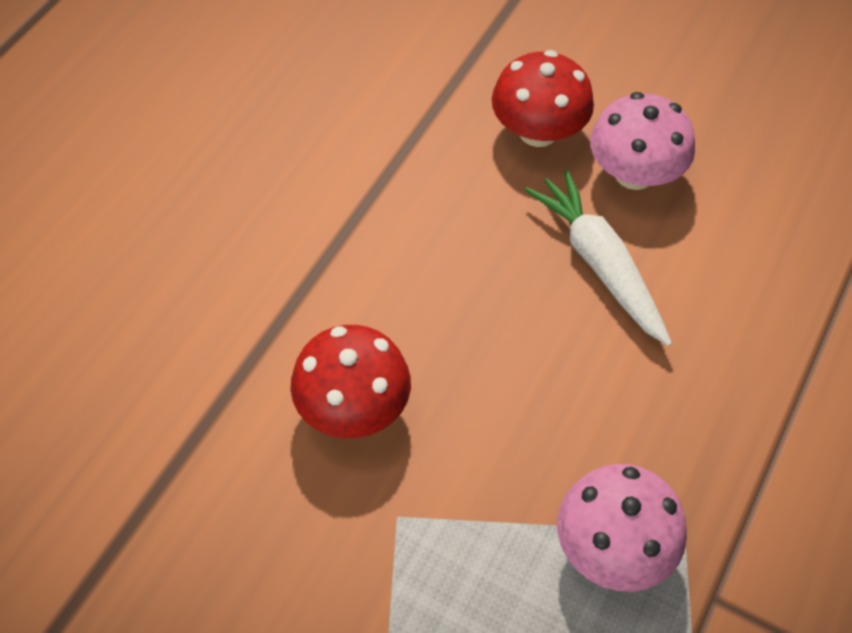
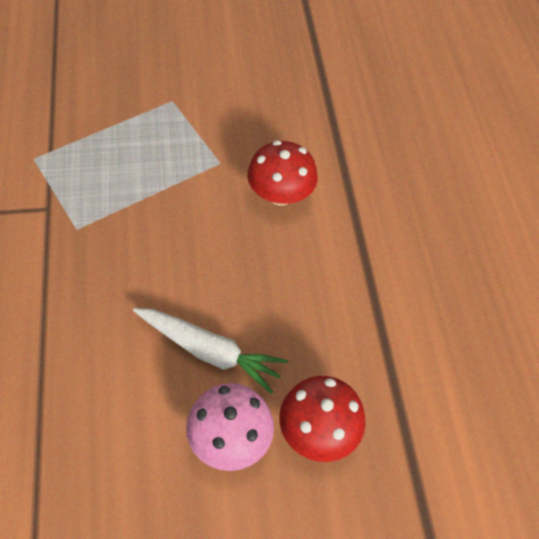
camera: 140 degrees right, 0 degrees up
pink mushroom [557,464,687,592] -> none

